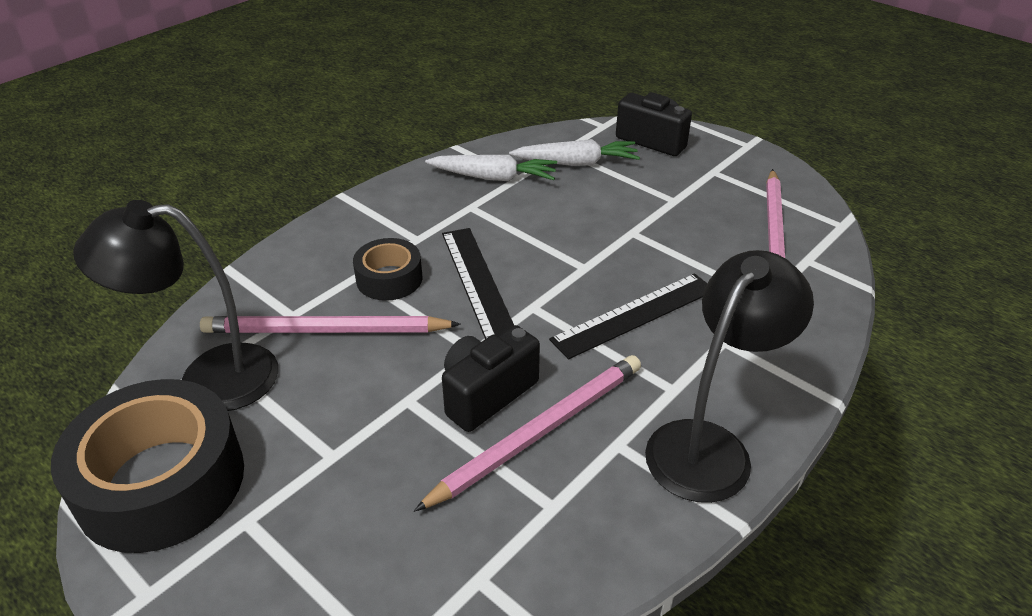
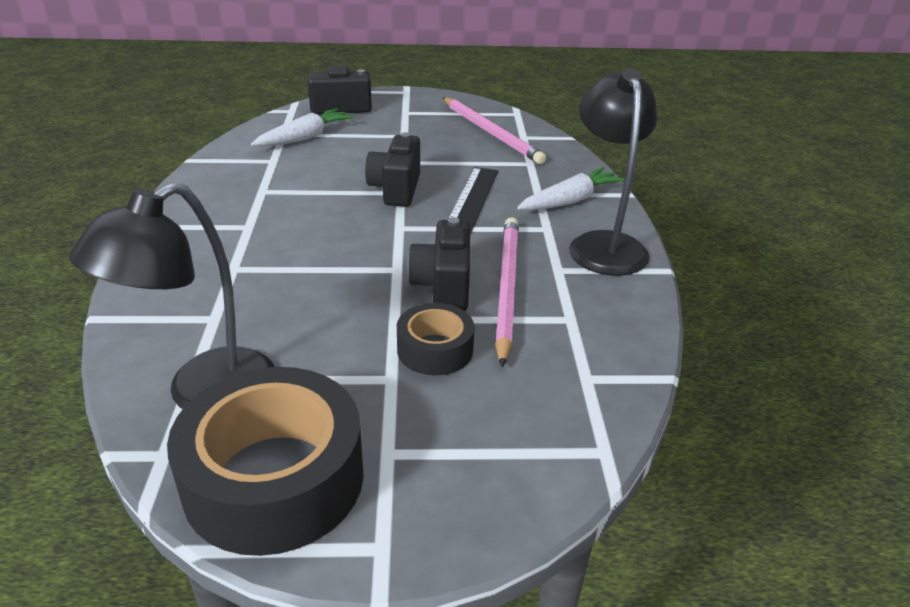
camera: 45 degrees left, 5 degrees down
pink pencil [200,316,461,333] -> none
black tape [353,238,423,301] -> black tape moved to [397,303,475,375]
white carrot [425,155,557,181] -> white carrot moved to [517,167,625,210]
black ruler [442,228,514,339] -> none
none -> black camera [365,132,420,207]

